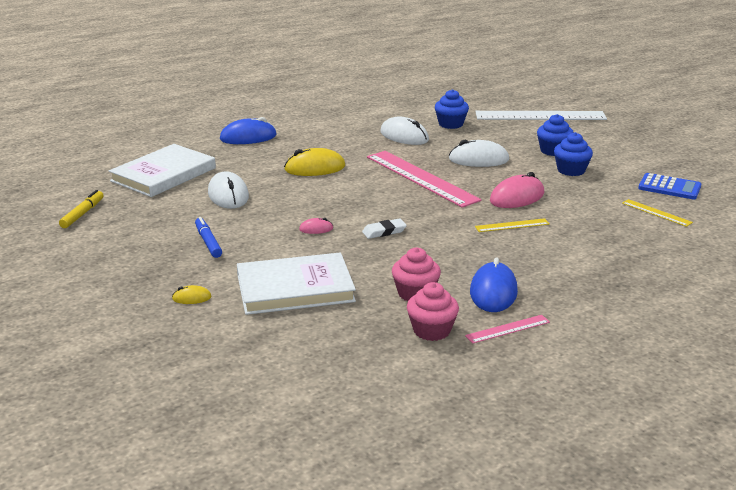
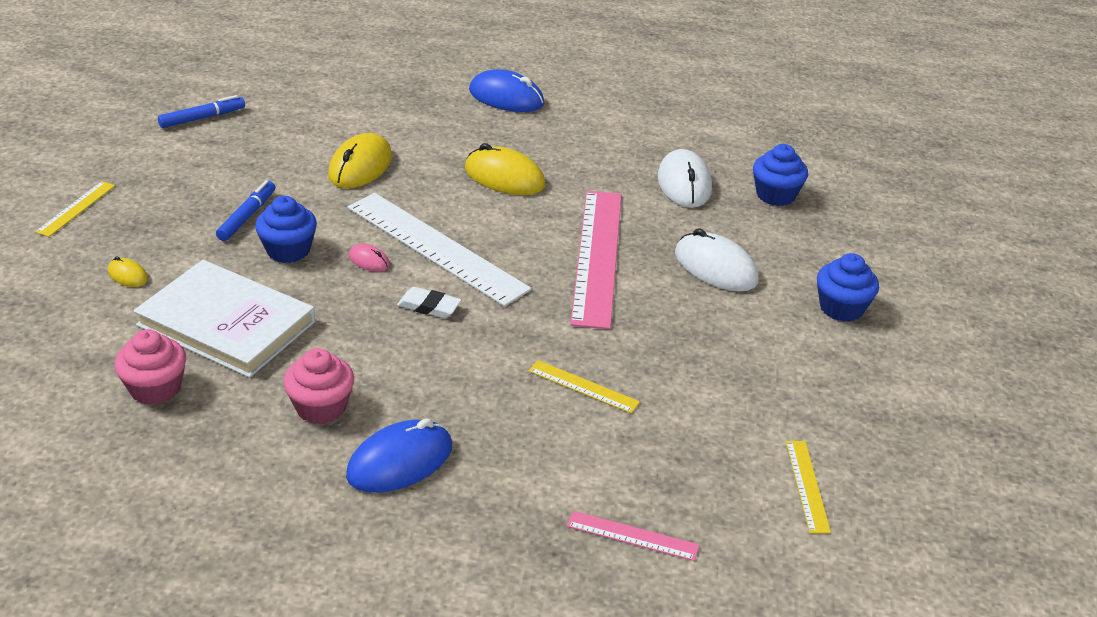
camera: 40 degrees right, 10 degrees up
yellow marker [59,190,104,228] -> blue marker [158,95,245,128]
white book [109,144,216,197] -> none
white mouse [208,171,249,209] -> yellow mouse [328,133,392,188]
pink cupcake [407,282,459,341] -> pink cupcake moved to [114,329,186,405]
pink ruler [465,315,550,343] -> pink ruler moved to [567,511,699,561]
white ruler [475,111,607,120] -> white ruler moved to [347,193,532,307]
pink mouse [490,172,544,208] -> none
blue cupcake [554,132,593,176] -> blue cupcake moved to [255,196,317,263]
blue calculator [638,173,701,199] -> none
none -> yellow ruler [35,181,115,237]

